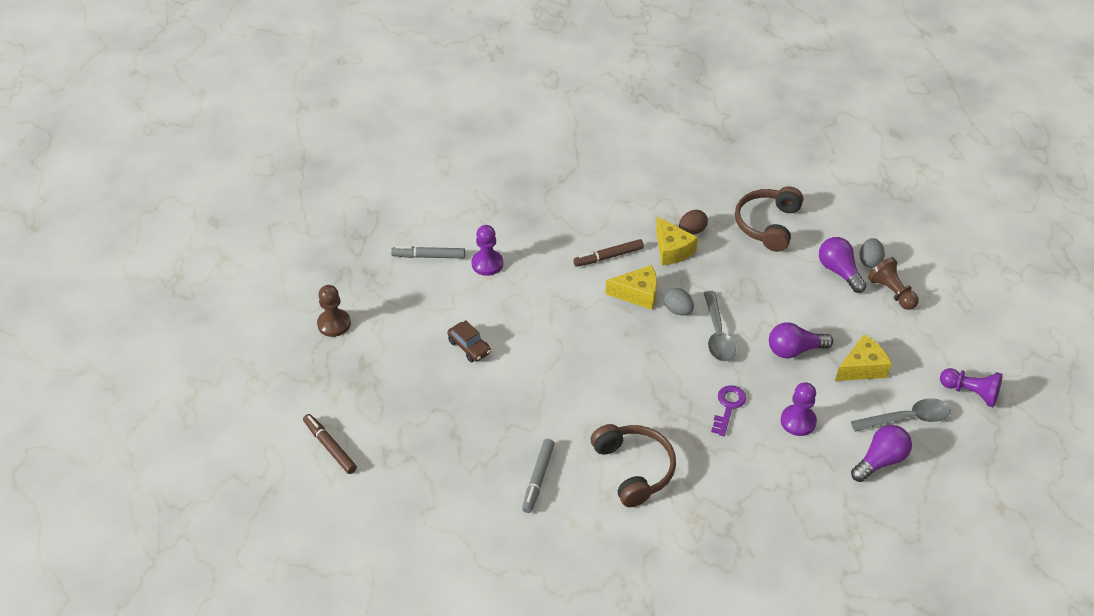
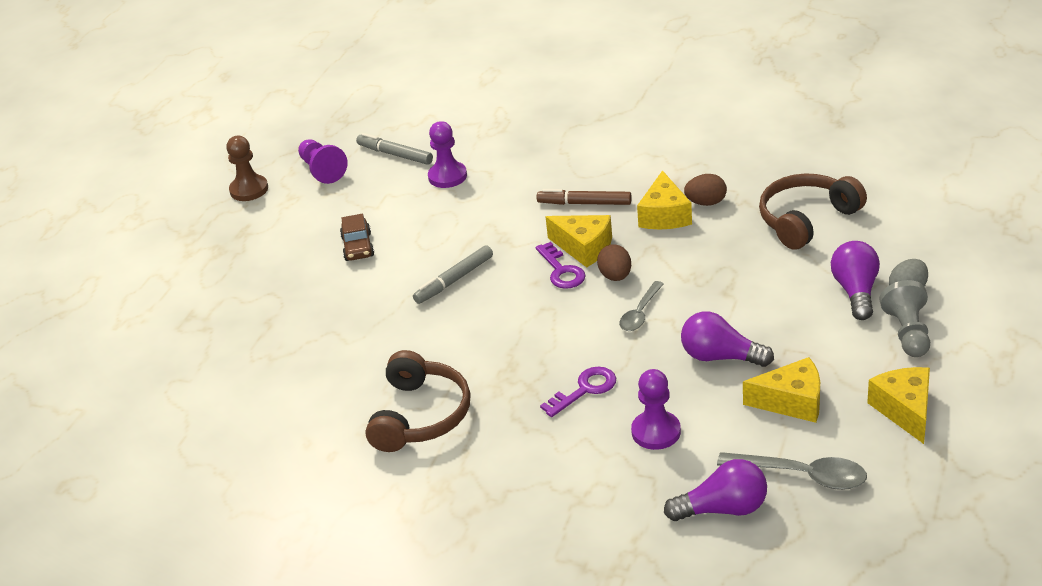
camera: 35 degrees right, 10 degrees down
brown marker [303,414,357,474] -> none
grey marker [522,439,554,513] -> grey marker moved to [413,245,493,304]
grey egg [664,288,694,316] -> brown egg [597,244,631,281]
grey spoon [704,291,736,362] -> grey spoon [619,281,664,331], size x0.66
brown pawn [868,257,919,310] -> grey pawn [879,280,930,357]
purple pawn [940,368,1003,407] -> purple pawn moved to [298,139,348,184]
none -> purple key [535,242,586,289]
none -> yellow cheese [867,367,930,444]

